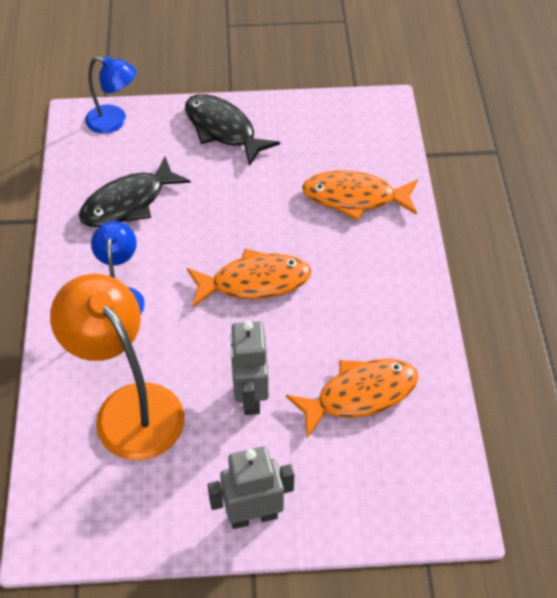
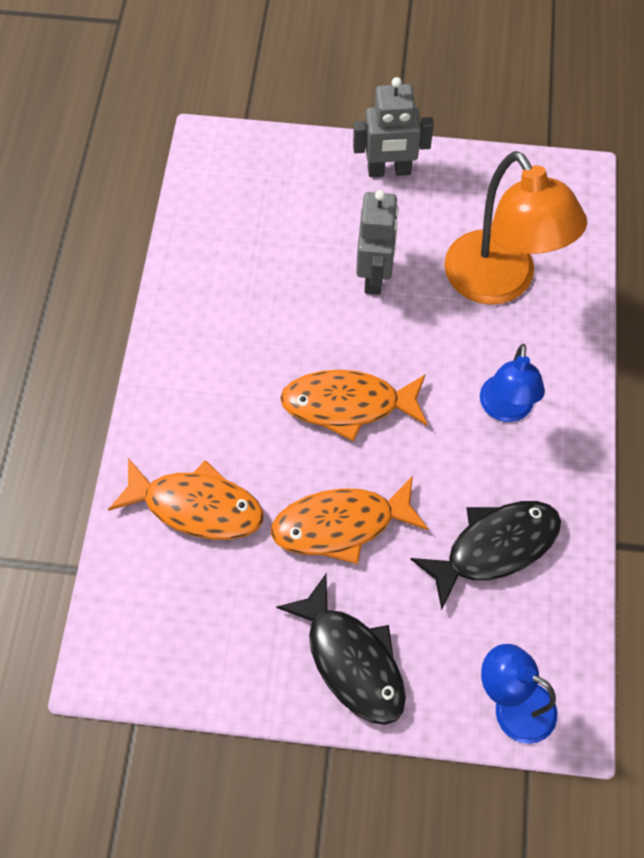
camera: 170 degrees left, 10 degrees up
orange fish [286,358,419,438] -> orange fish moved to [271,476,428,564]

